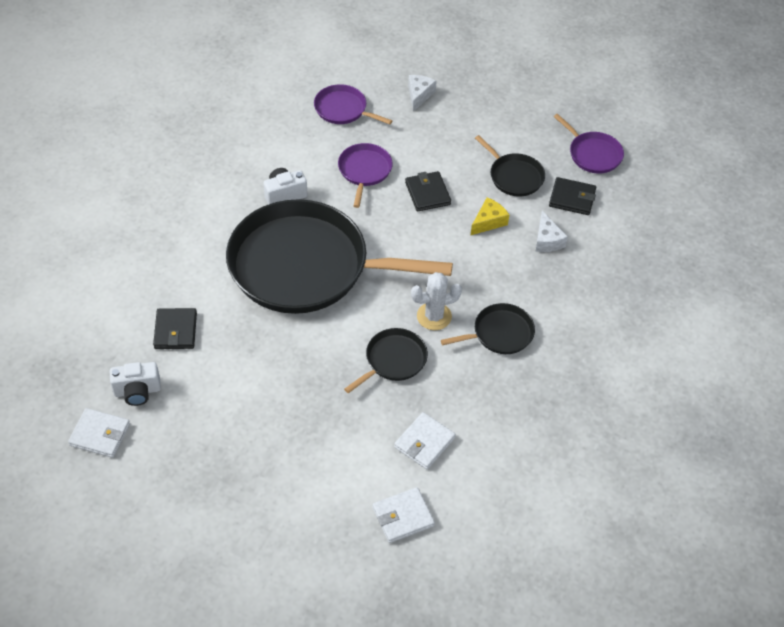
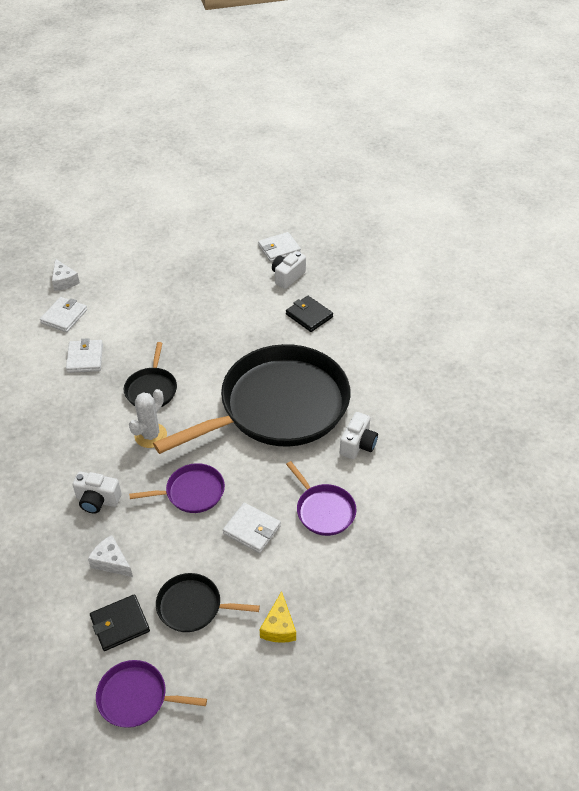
camera: 140 degrees right, 5 degrees down
purple pan [314,84,392,124] -> purple pan moved to [129,463,225,513]
black wallet [405,171,451,212] -> white wallet [223,503,281,553]
white cheese [408,75,437,112] -> white cheese moved to [52,258,80,291]
black pan [441,303,535,354] -> none
yellow cheese [470,197,509,236] -> yellow cheese moved to [260,591,296,643]
none -> white camera [73,472,122,514]

